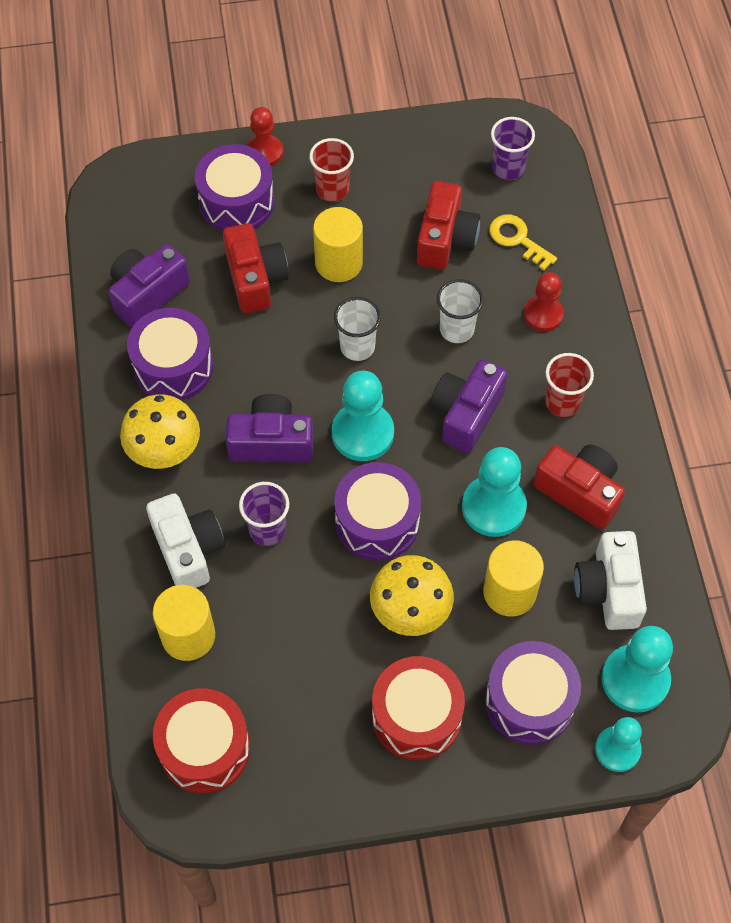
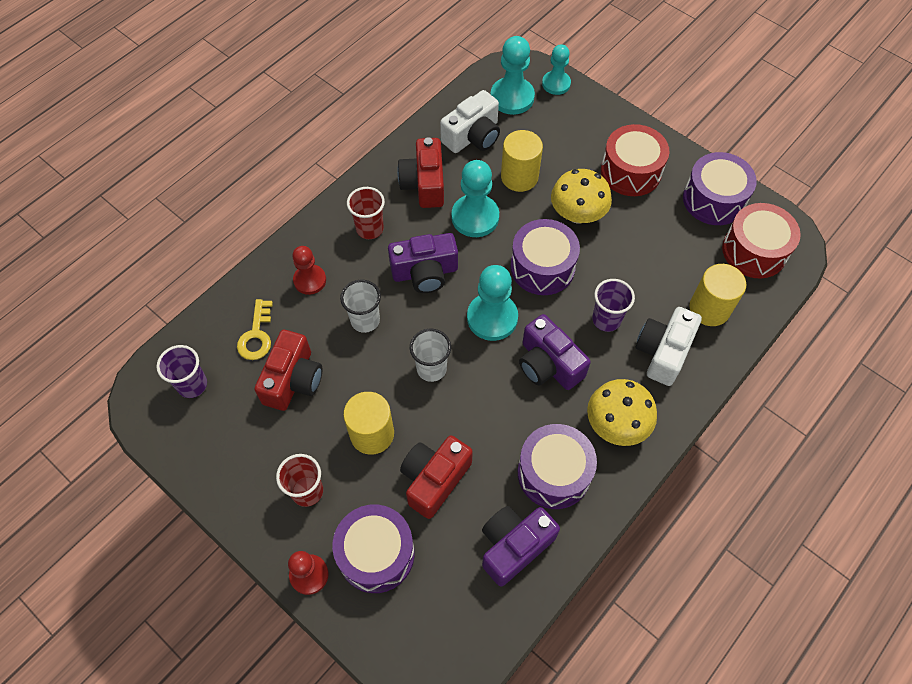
camera: 130 degrees left, 0 degrees up
purple camera [109,244,190,328] -> purple camera turned 135 degrees clockwise [482,506,560,586]
red camera [417,181,480,270] -> red camera turned 135 degrees clockwise [254,330,322,411]
purple drum [485,641,581,745] -> purple drum moved to [683,152,757,225]

